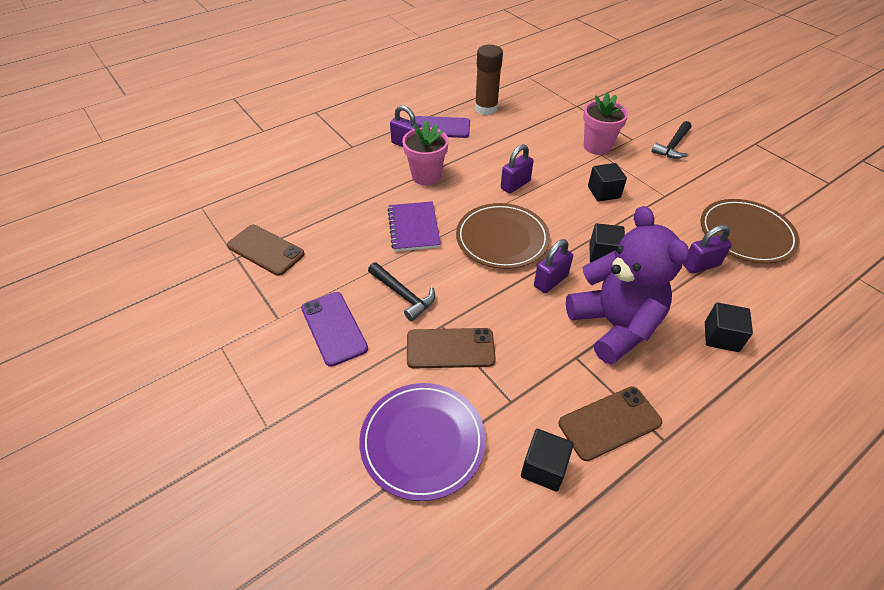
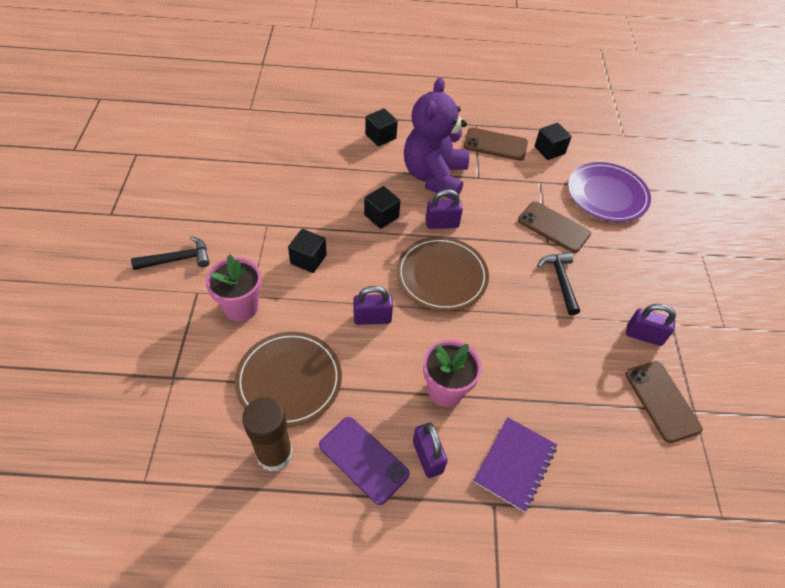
camera: 145 degrees left, 5 degrees up
purple phone [301,292,368,367] -> none
purple notebook [388,201,441,252] -> purple notebook moved to [474,417,557,512]
purple padlock [683,225,732,274] -> purple padlock moved to [626,304,676,346]
brown plate [700,199,800,264] -> brown plate moved to [235,332,342,427]

